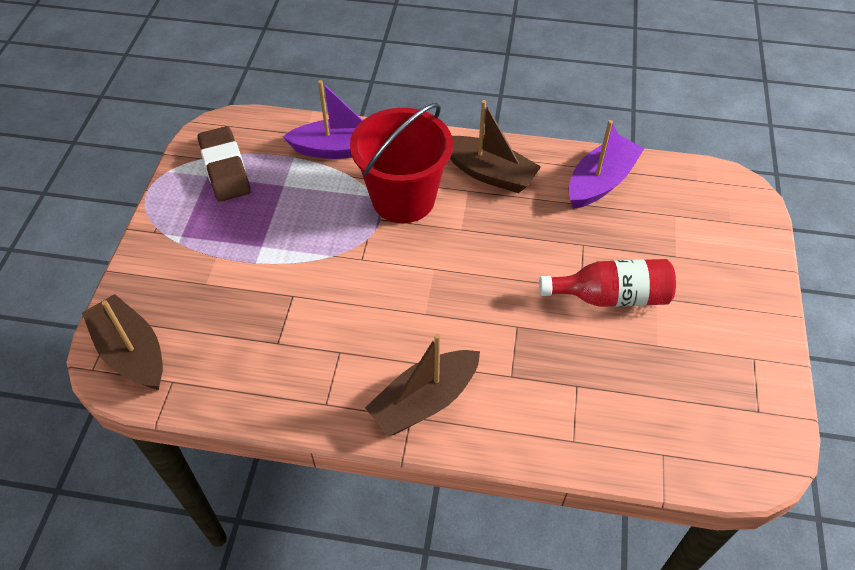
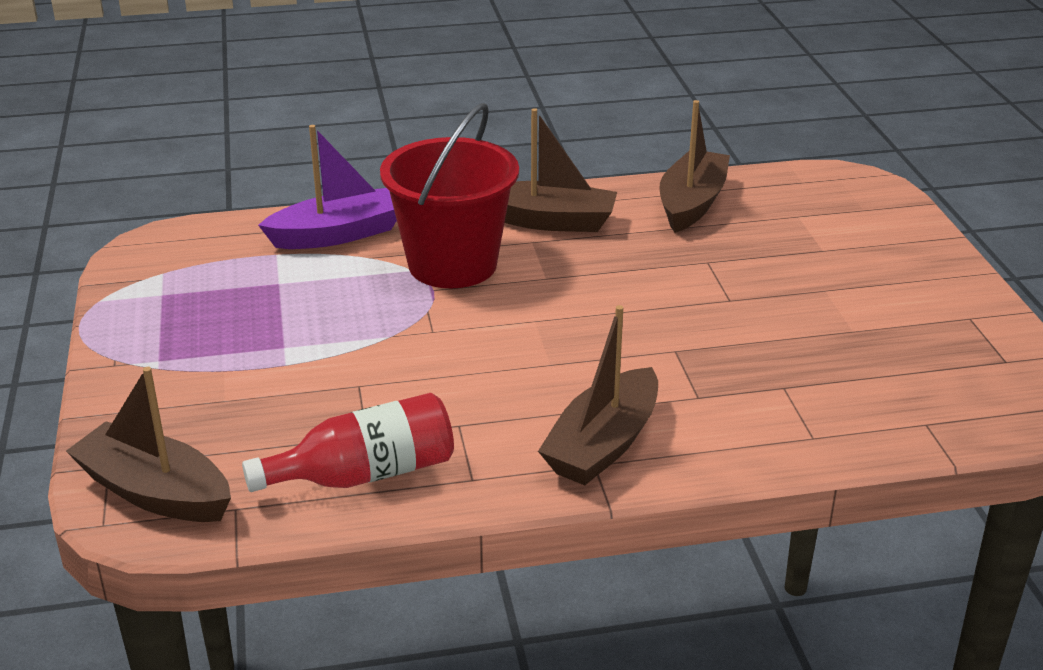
camera: 20 degrees left, 20 degrees down
brown eraser [198,126,251,202] -> none
red bottle [539,259,676,307] -> red bottle moved to [242,393,454,492]
purple boat [568,120,644,209] -> brown boat [659,100,730,233]

